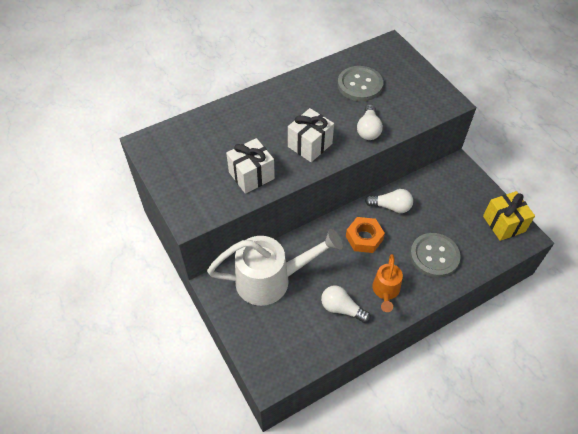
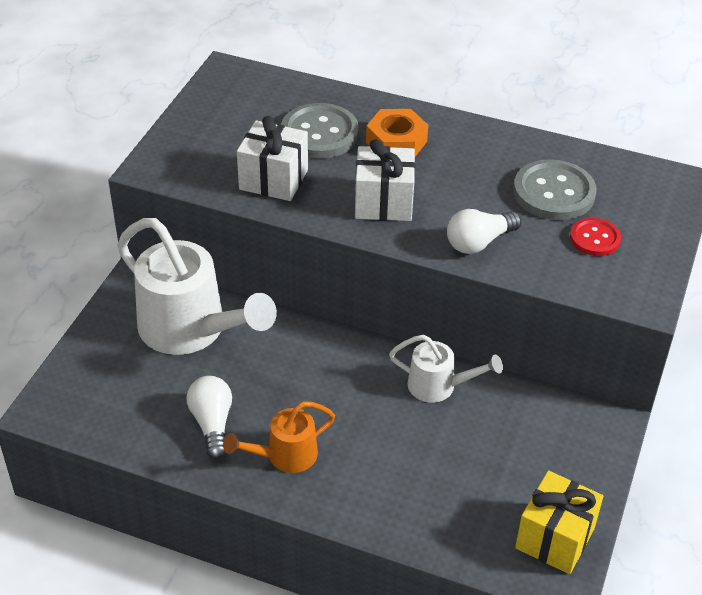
camera: 50 degrees right, 10 degrees down
orange nut [346,217,385,253] -> orange nut moved to [366,109,428,157]
white light bulb [365,189,413,213] -> white watering can [389,335,503,403]
grey button [410,233,461,278] -> grey button moved to [281,103,359,159]
none -> red button [570,218,621,256]

